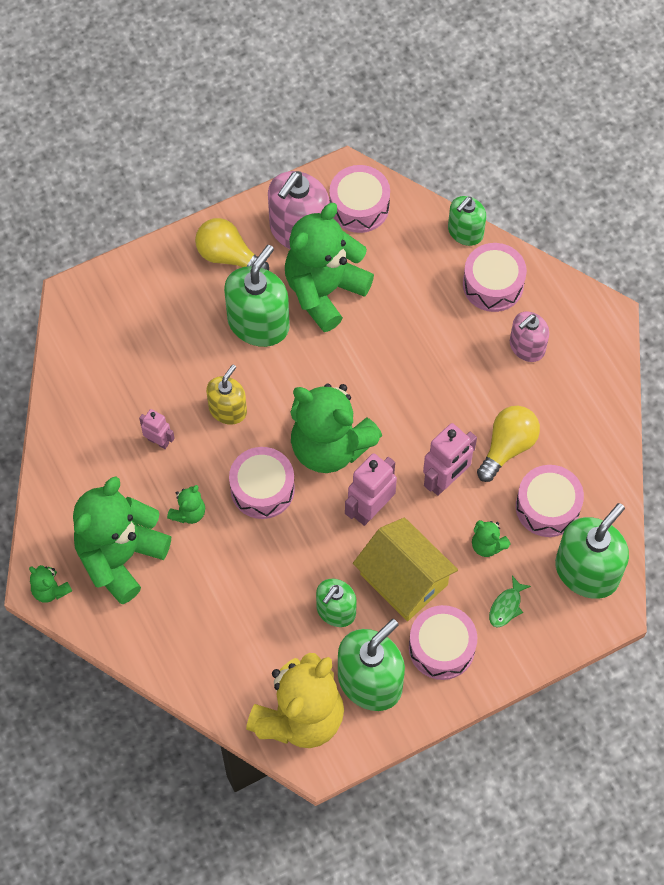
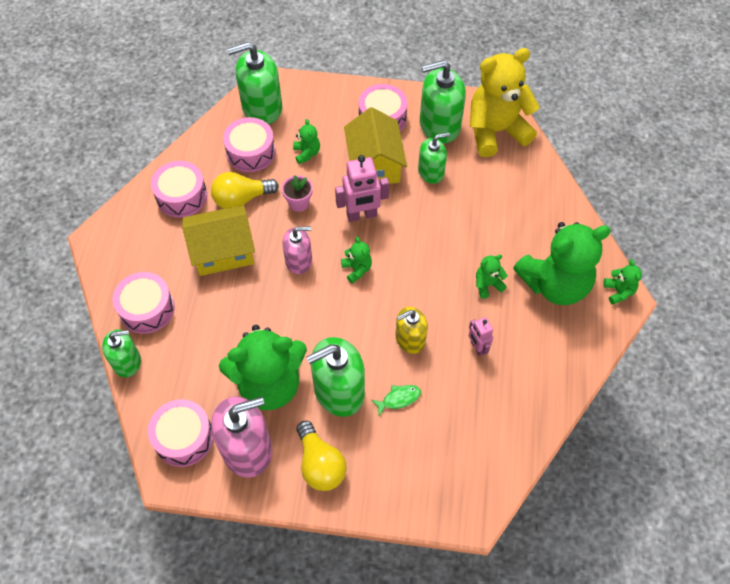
camera: 145 degrees left, 5 degrees down
pink drum [229,447,295,519] -> pink drum moved to [151,161,207,218]
green teddy bear [290,383,382,473] -> green teddy bear [341,237,372,283], size x0.42
pink robot [423,423,477,496] -> pink flower pot [282,175,313,212]
green fish [489,576,531,628] -> green fish moved to [371,385,421,416]
pink soap dispenser [510,311,549,362] -> pink soap dispenser moved to [282,227,312,274]
none -> yellow house [182,205,255,276]

